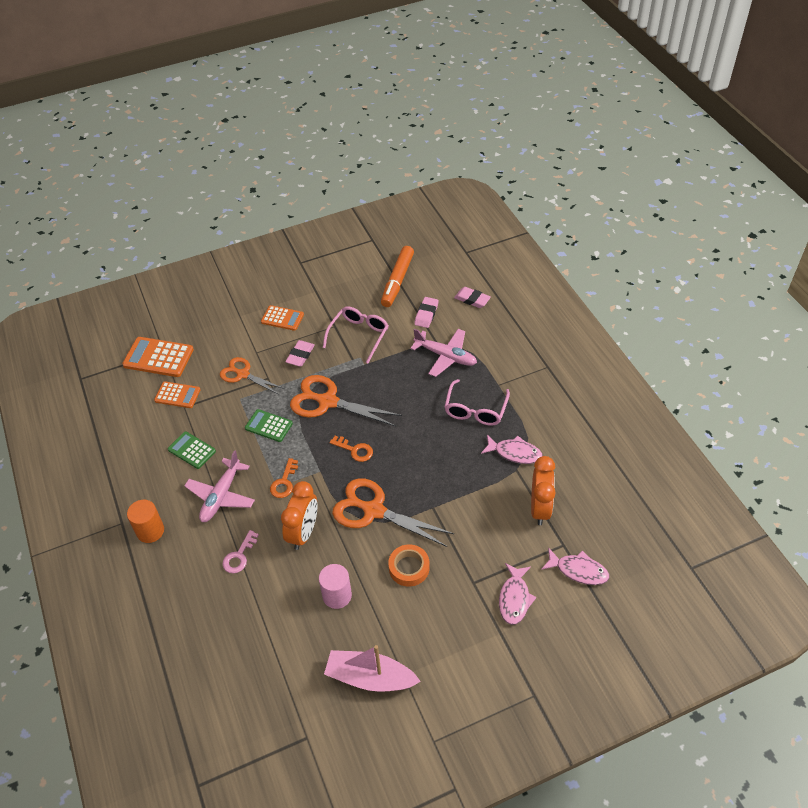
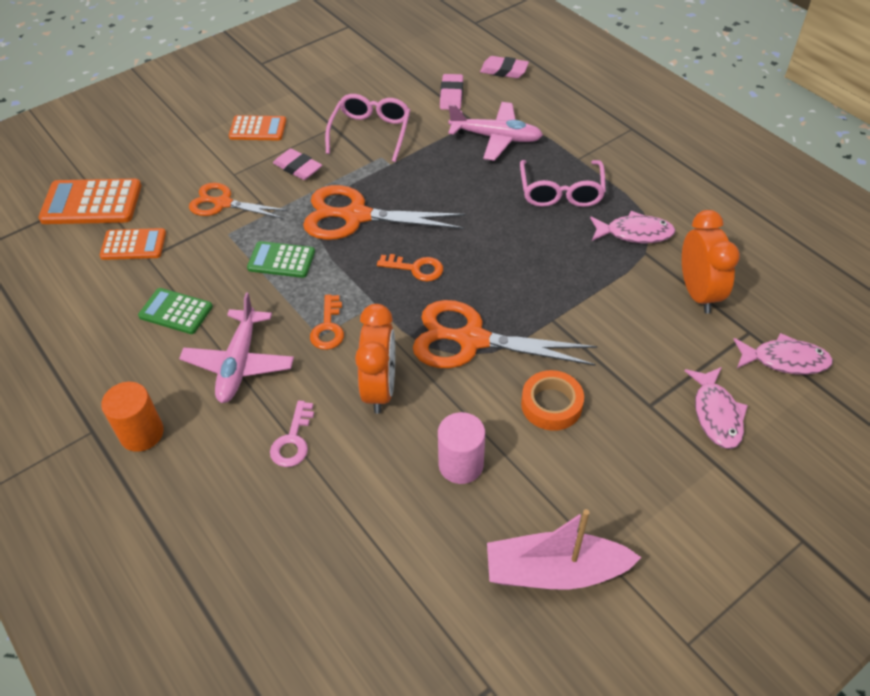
camera: 15 degrees left, 0 degrees up
pink eraser [285,340,315,367] -> pink eraser turned 60 degrees counterclockwise [273,148,322,180]
orange marker [381,246,414,307] -> none

